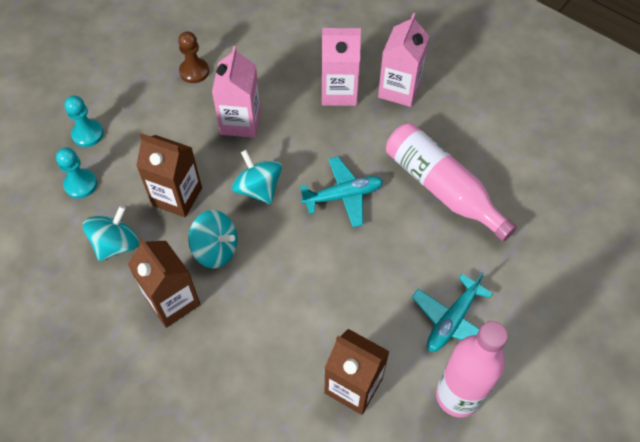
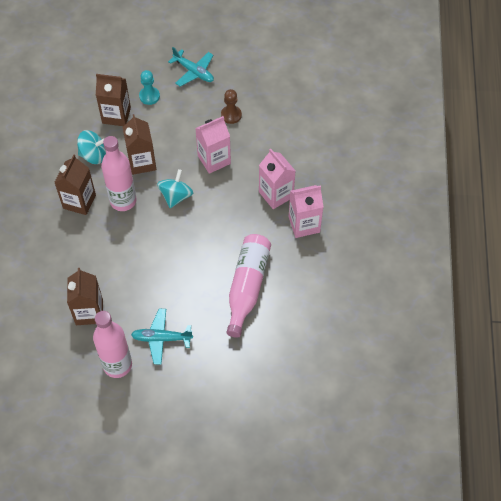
camera: 55 degrees right, 0 degrees up
turquoise pawn [56,147,97,199] -> brown carton [96,74,131,126]
turquoise spinning top [188,210,237,268] -> pink bottle [101,136,136,211]
turquoise plane [300,157,383,227] -> turquoise plane moved to [168,47,214,87]

